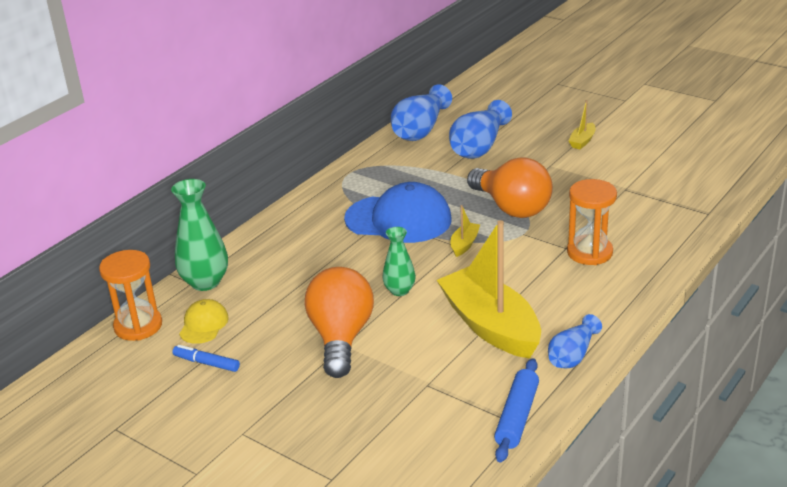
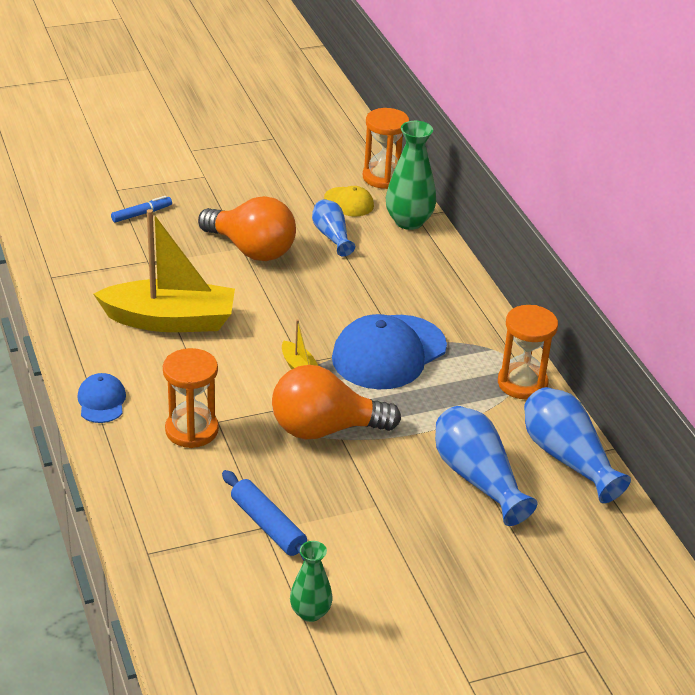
camera: 120 degrees right, 5 degrees up
blue marker [172,345,240,372] -> blue marker moved to [111,196,172,222]
green vase [382,227,416,296] -> green vase moved to [290,541,332,622]
blue rolling pin [494,358,539,462] -> blue rolling pin moved to [222,470,307,561]
blue vase [548,314,602,369] -> blue vase moved to [312,199,355,256]
yellow boat [568,100,596,149] -> none
none -> blue cap [77,373,126,423]
none -> orange hourglass [498,305,558,399]

